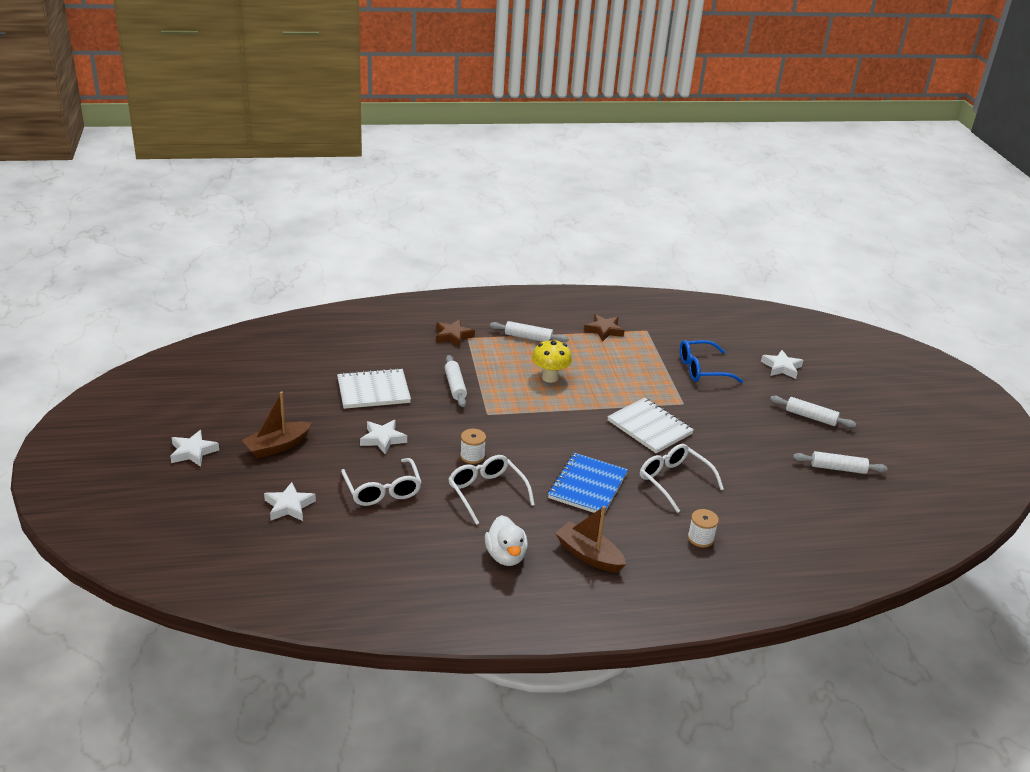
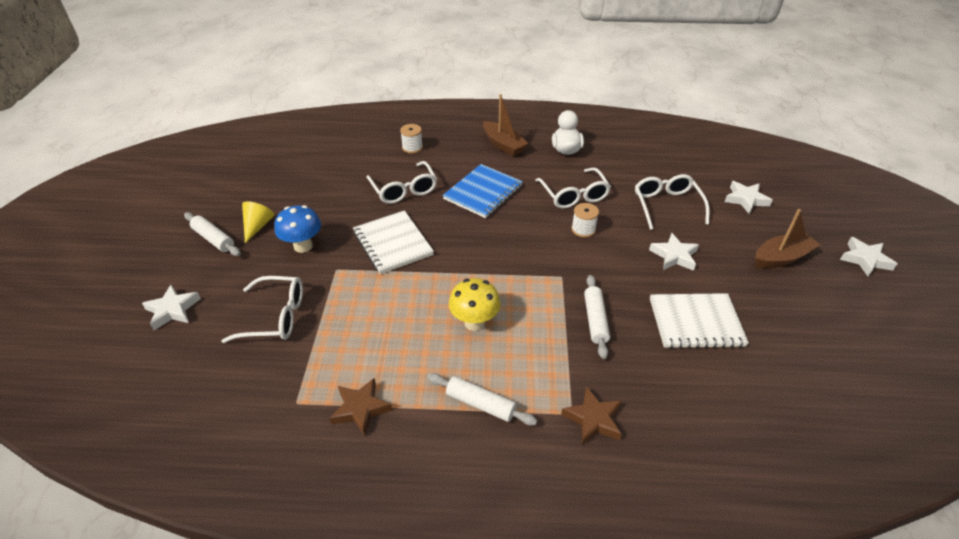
camera: 165 degrees left, 10 degrees up
blue glasses [680,340,743,383] -> white glasses [222,276,303,343]
white rolling pin [793,451,888,474] -> none
none -> yellow cone [242,201,275,243]
none -> blue mushroom [274,205,321,253]

